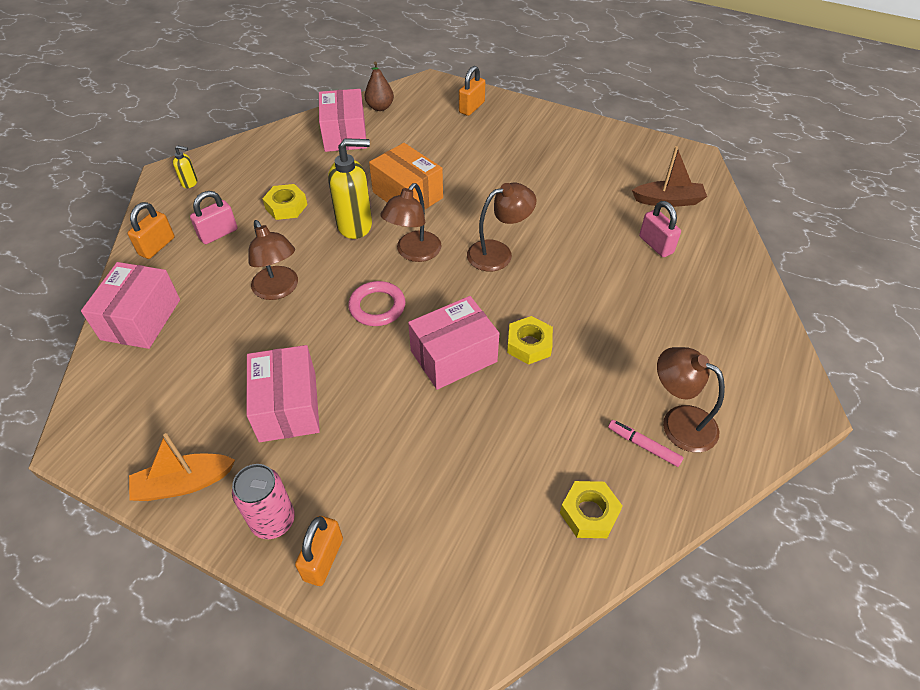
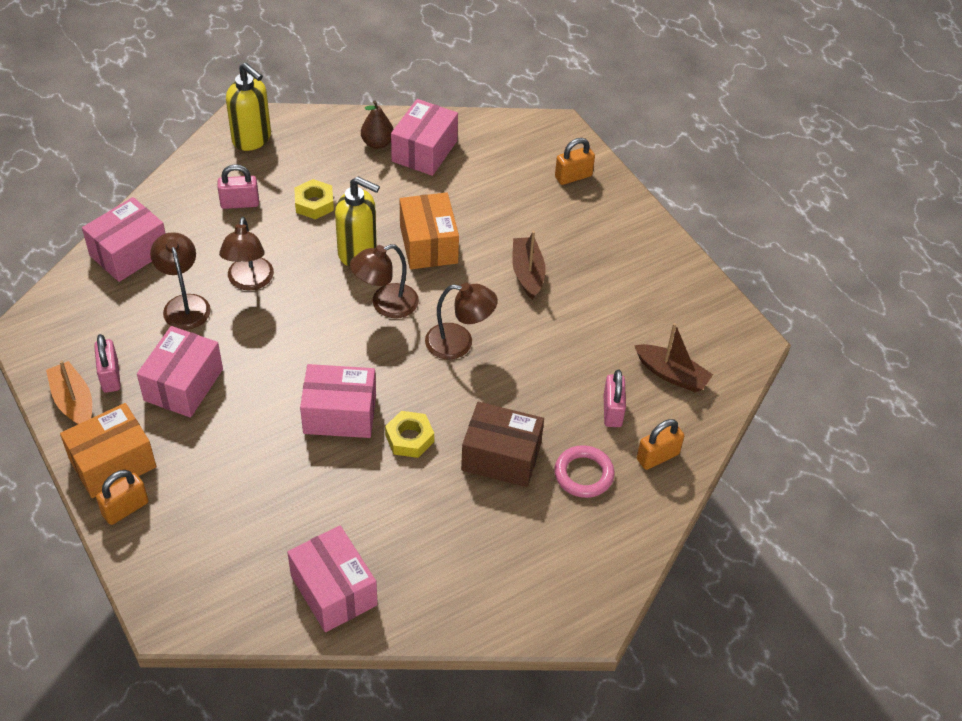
camera: 30 degrees right, 0 degrees up
orange padlock [128,202,175,259] -> orange padlock moved to [637,419,684,470]
orange boat [129,433,235,501] -> orange boat turned 45 degrees clockwise [46,361,92,424]
yellow soap dispenser [173,145,198,188] -> yellow soap dispenser [226,63,271,151], size x2.15
pink can [232,464,295,539] -> orange box [60,403,156,498]
pink ring [348,281,406,326] -> pink ring moved to [554,445,614,498]
brown pear [364,62,394,111] -> brown pear moved to [361,100,394,149]
yellow nut [560,481,623,538] -> pink box [287,526,378,632]
pink marker [608,420,684,467] -> none
brown lamp [657,347,725,452] -> brown lamp moved to [150,232,211,330]
none -> pink padlock [94,334,121,393]
none -> brown box [461,402,544,487]
none -> brown boat [512,231,546,300]

